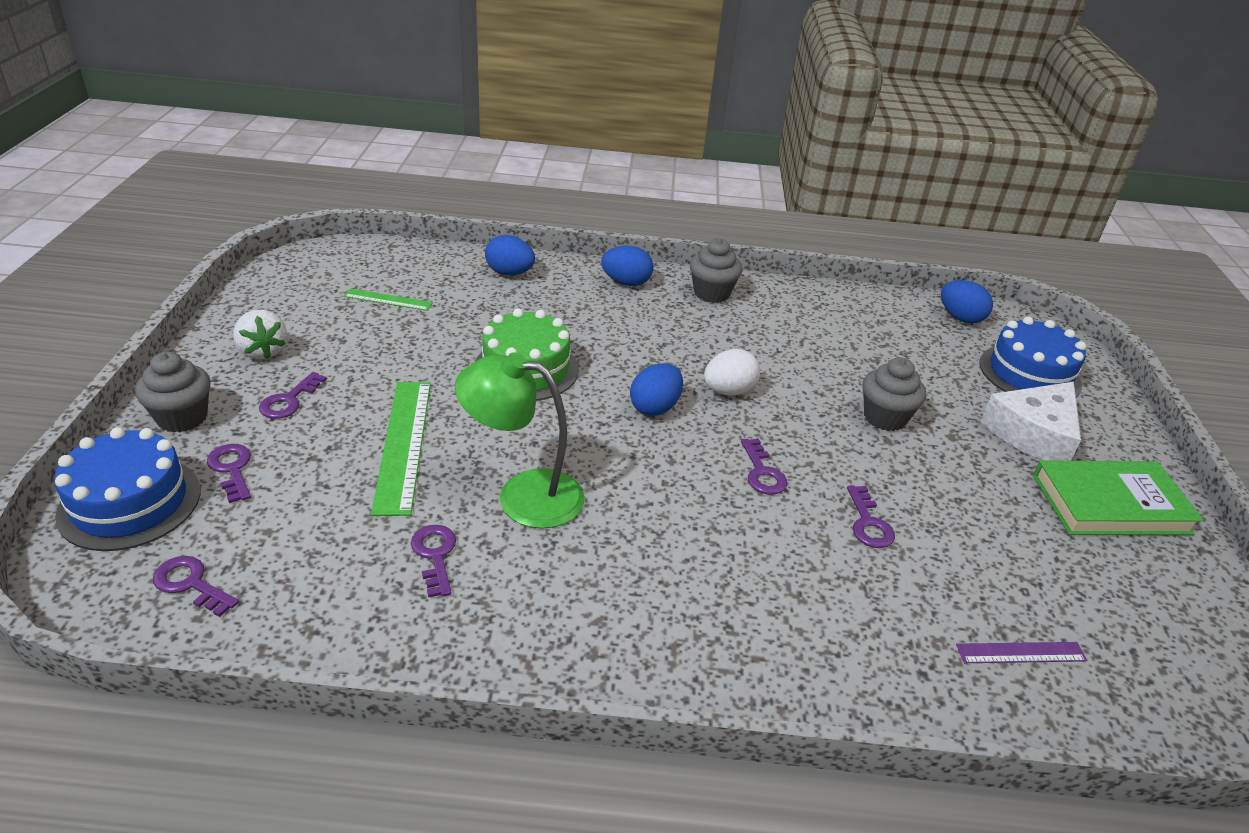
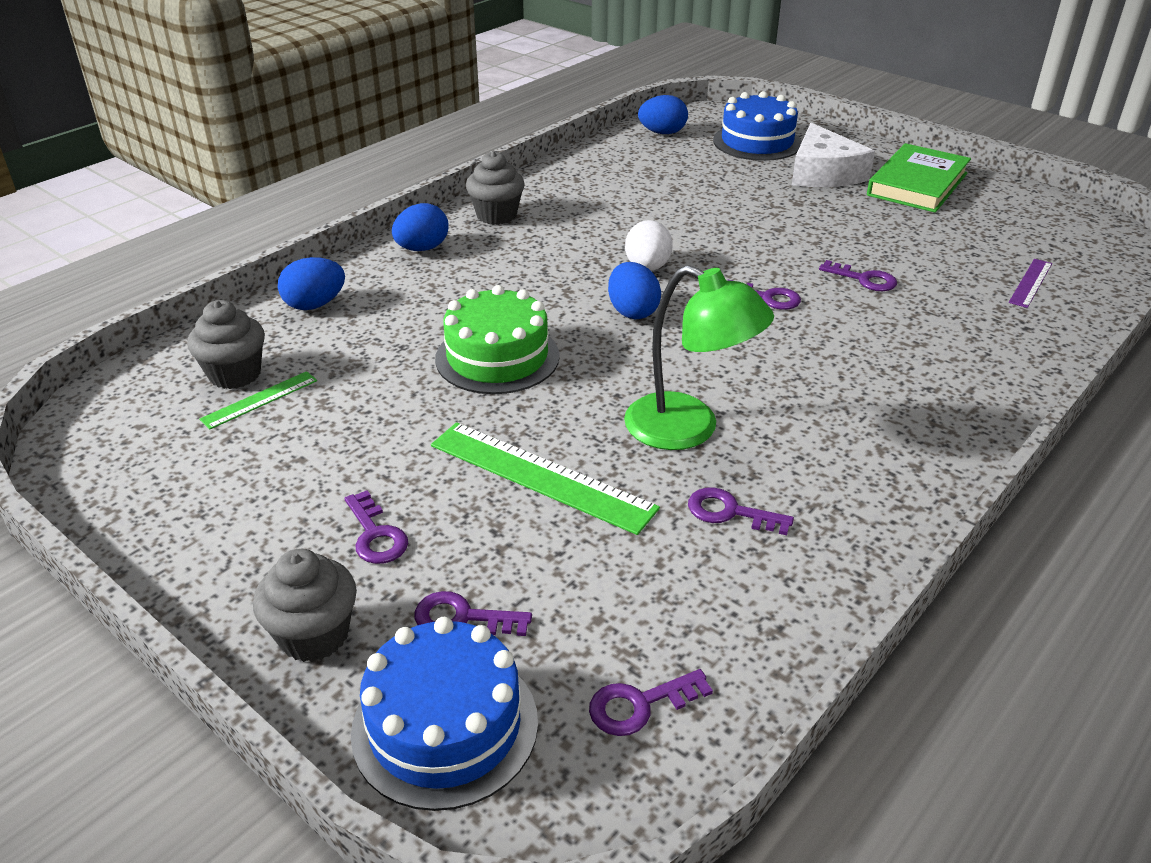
camera: 50 degrees left, 0 degrees up
white strawberry [233,310,287,359] -> none
green lamp [455,352,585,529] -> green lamp turned 105 degrees counterclockwise [624,265,774,450]
grey cupcake [862,357,926,431] -> grey cupcake moved to [187,300,265,389]

